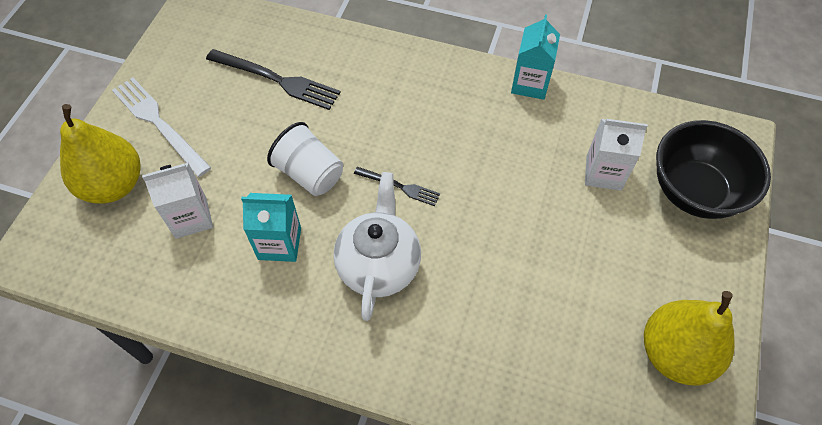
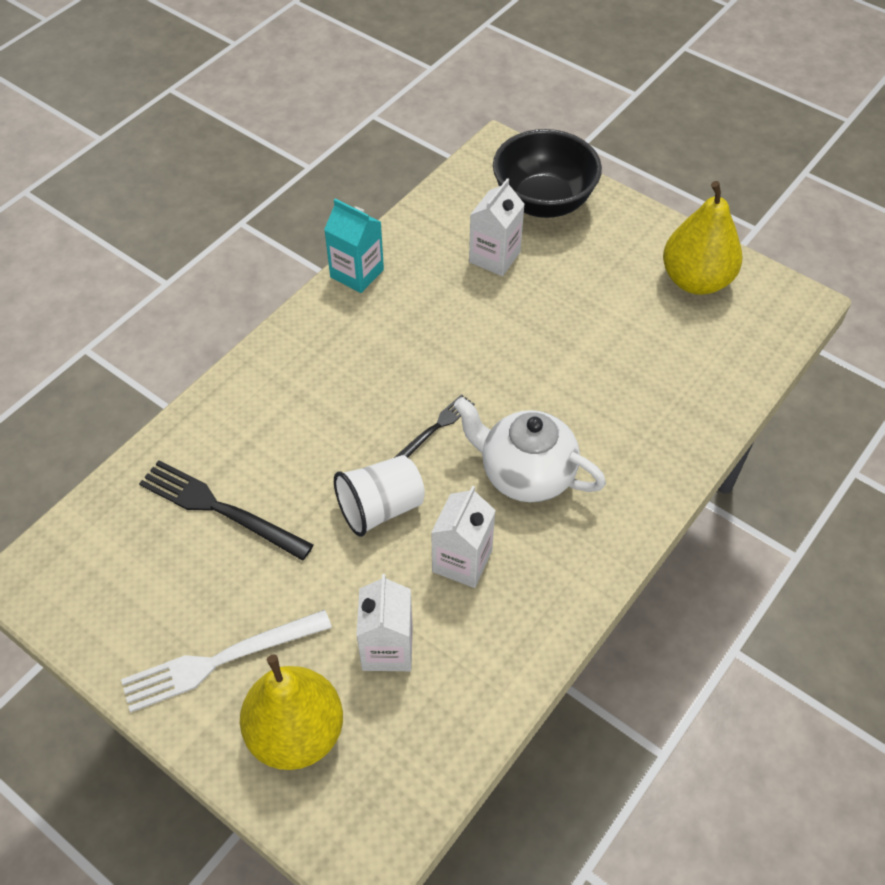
camera: 70 degrees left, 5 degrees down
black fork [206,49,341,110] -> black fork turned 105 degrees counterclockwise [139,460,314,561]
turquoise carton [241,193,301,262] -> white carton [431,486,496,588]

